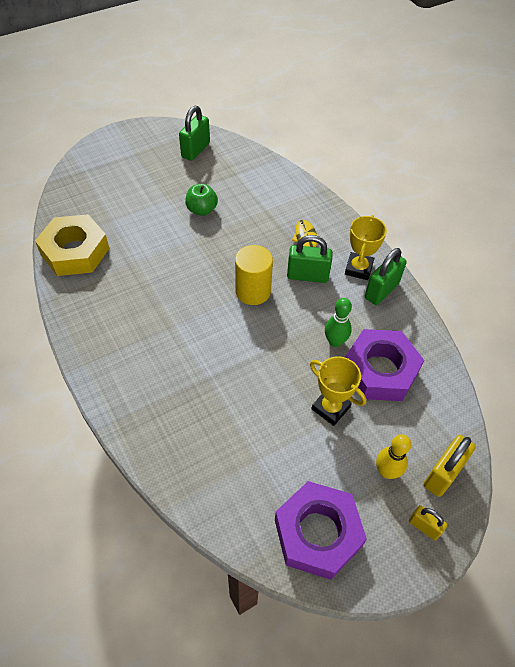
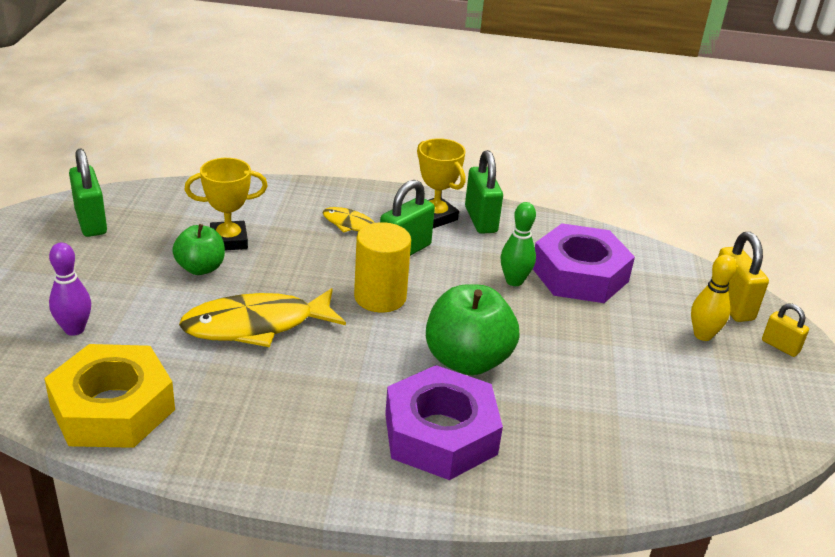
camera: 55 degrees left, 20 degrees down
purple nut [275,481,367,580] -> purple nut moved to [385,365,503,480]
yellow trophy [310,356,366,426] -> yellow trophy moved to [185,158,268,250]
yellow padlock [409,505,447,540] -> yellow padlock turned 60 degrees clockwise [762,303,809,357]
none -> purple bowling pin [49,243,91,336]
none -> yellow fish [179,288,346,347]
none -> green apple [426,284,519,375]

